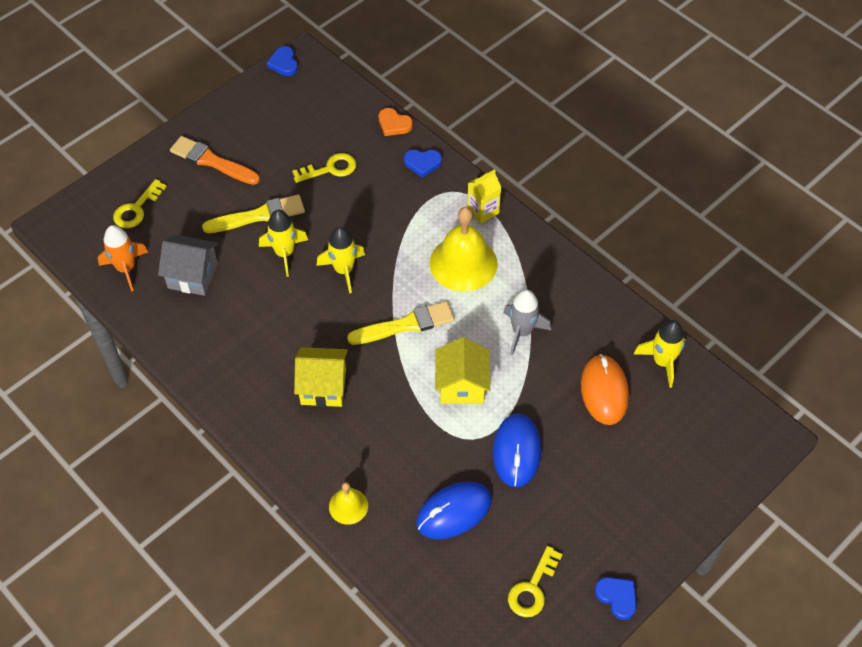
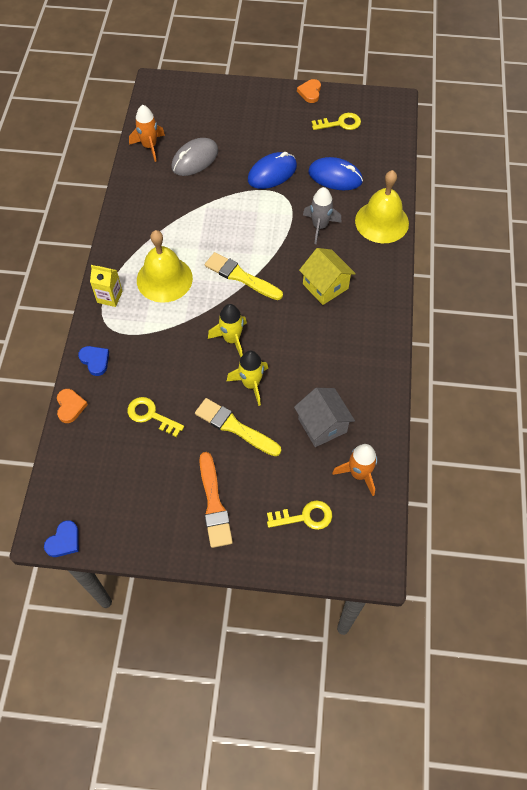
camera: 130 degrees left, 5 degrees up
yellow bell [329,482,368,525] -> yellow bell [355,170,409,243], size x1.94
yellow house [435,337,490,404] -> none
grey rocket [503,290,551,356] -> grey rocket moved to [303,187,342,244]
orange mouse [581,354,629,425] -> grey mouse [171,138,218,176]
blue heart [595,577,637,620] -> orange heart [297,79,321,103]
yellow rocket [634,320,685,388] -> orange rocket [129,105,165,162]

